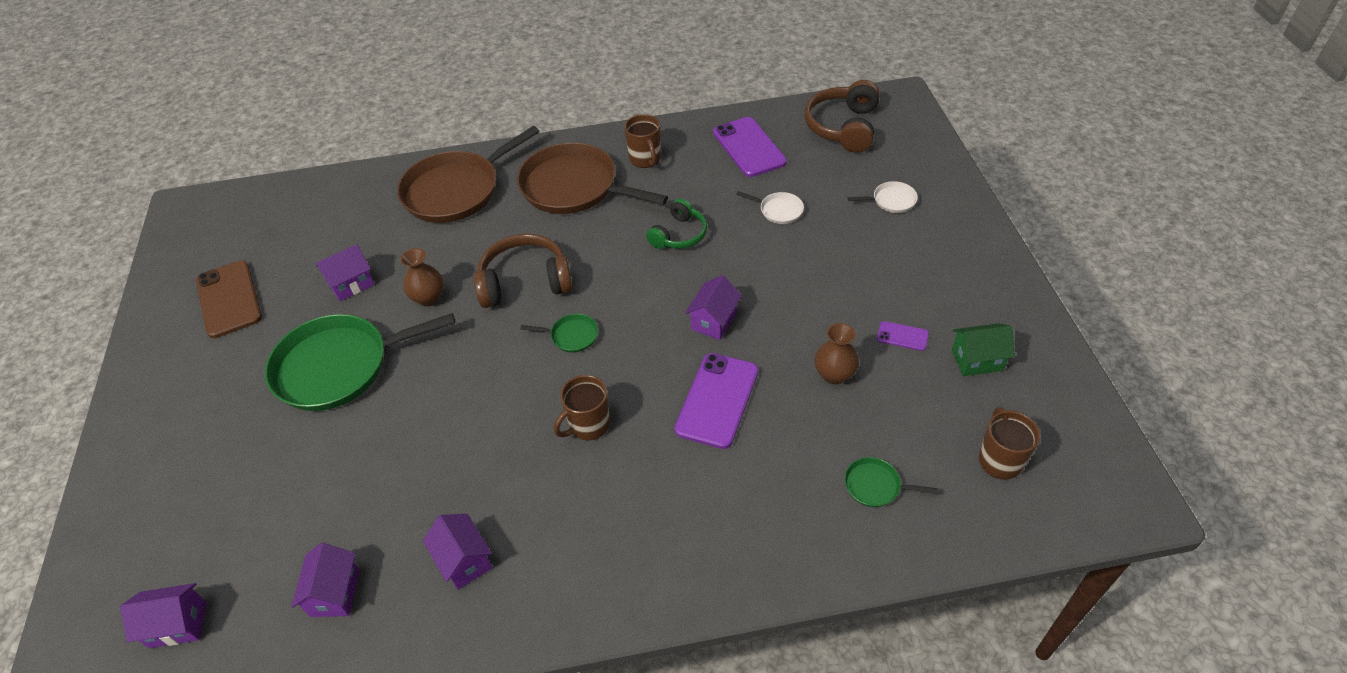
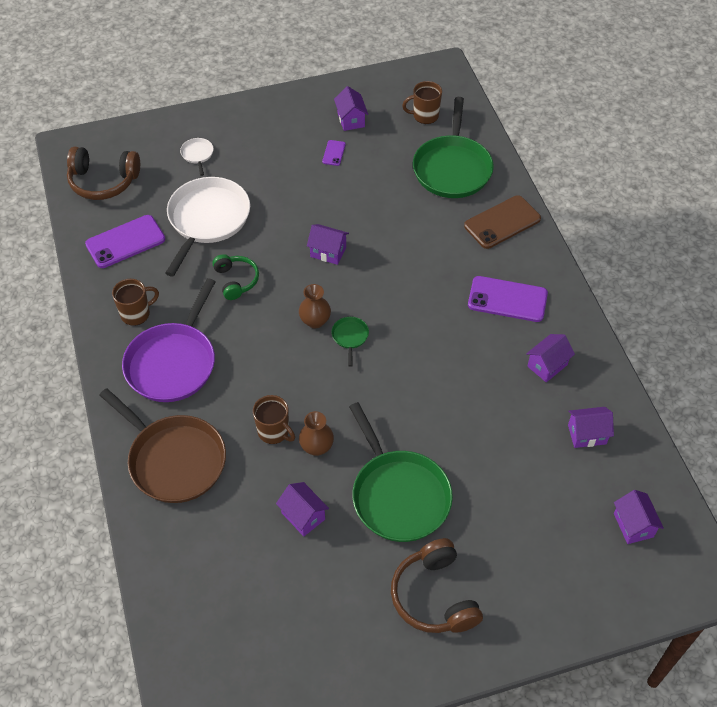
camera: 100 degrees left, 5 degrees up
brown phone [196,260,262,338] -> brown phone moved to [464,195,541,249]
brown headphones [474,234,573,308] -> brown headphones moved to [391,538,483,633]
brown pan [517,143,668,214] -> purple pan [122,278,216,402]
brown mug [554,375,610,440] -> brown mug moved to [253,395,295,444]
green headphones [646,198,707,249] -> green headphones turned 45 degrees clockwise [212,254,259,300]
purple phone [675,353,758,449] -> purple phone moved to [468,276,548,322]
white pan [736,191,804,224] -> white pan [165,177,250,277], size x2.39
brown vase [815,323,859,384] -> brown vase moved to [299,284,331,328]
green pan [844,457,938,507] -> green pan [413,97,494,198], size x2.39
green house [952,323,1015,376] -> purple house [334,86,368,131]

